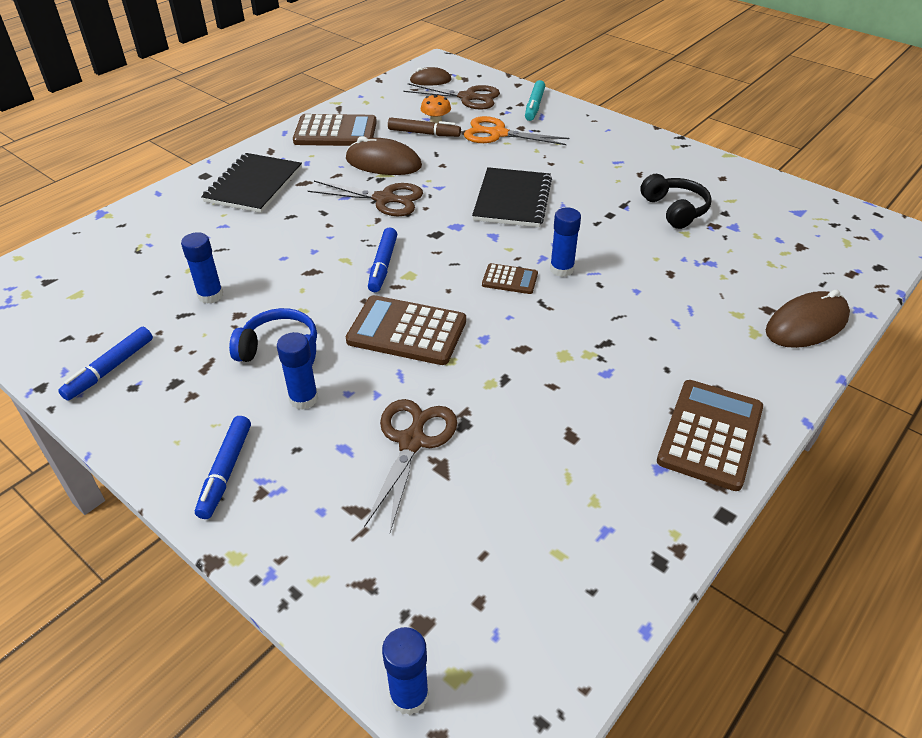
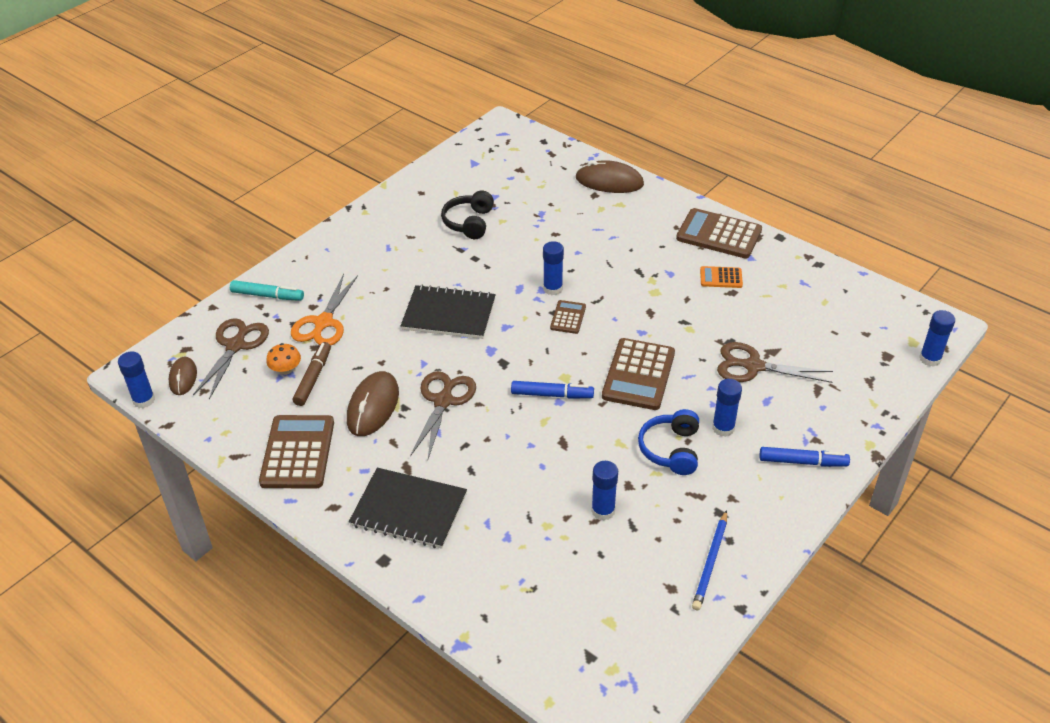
camera: 90 degrees left, 0 degrees up
blue marker [58,327,153,401] -> blue pencil [692,510,727,611]
black headphones [640,174,712,229] -> black headphones turned 60 degrees counterclockwise [441,191,494,239]
brown mouse [766,289,850,348] -> brown mouse turned 45 degrees counterclockwise [576,160,644,193]
none -> blue glue stick [118,351,155,408]
none -> orange calculator [700,266,743,288]

